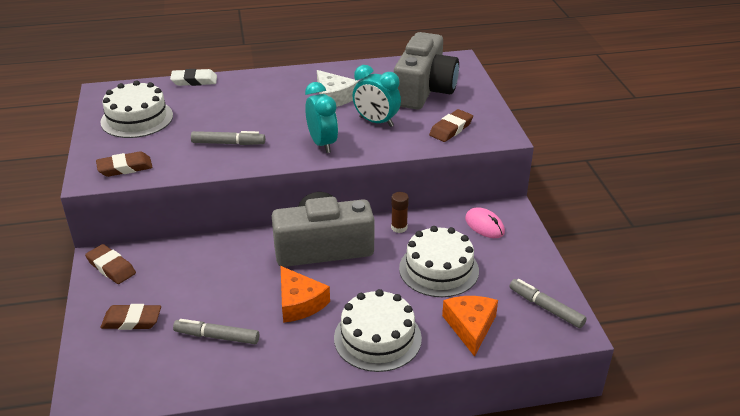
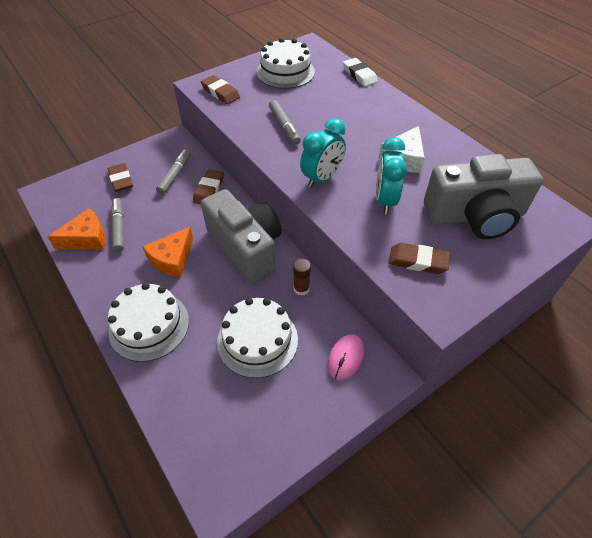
camera: 65 degrees right, 15 degrees up
brown eraser [85,244,136,284] -> brown eraser moved to [193,169,224,204]
orange cheese [442,296,498,357] -> orange cheese moved to [47,208,105,250]
grey marker [509,279,587,328] -> grey marker moved to [156,149,191,194]

